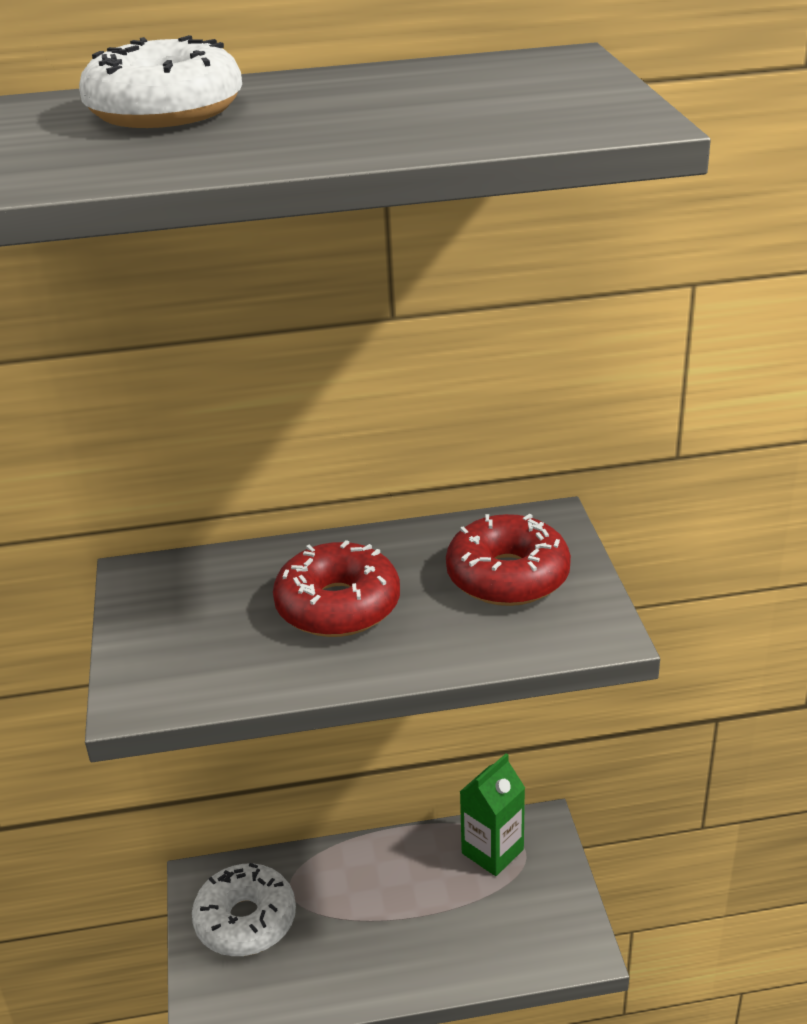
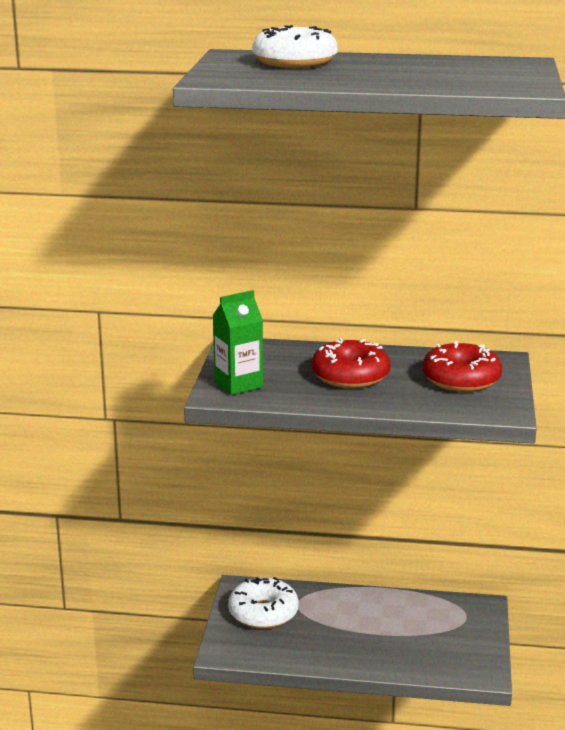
camera: 15 degrees right, 10 degrees down
green carton [460,753,525,876] -> green carton moved to [212,290,263,395]

